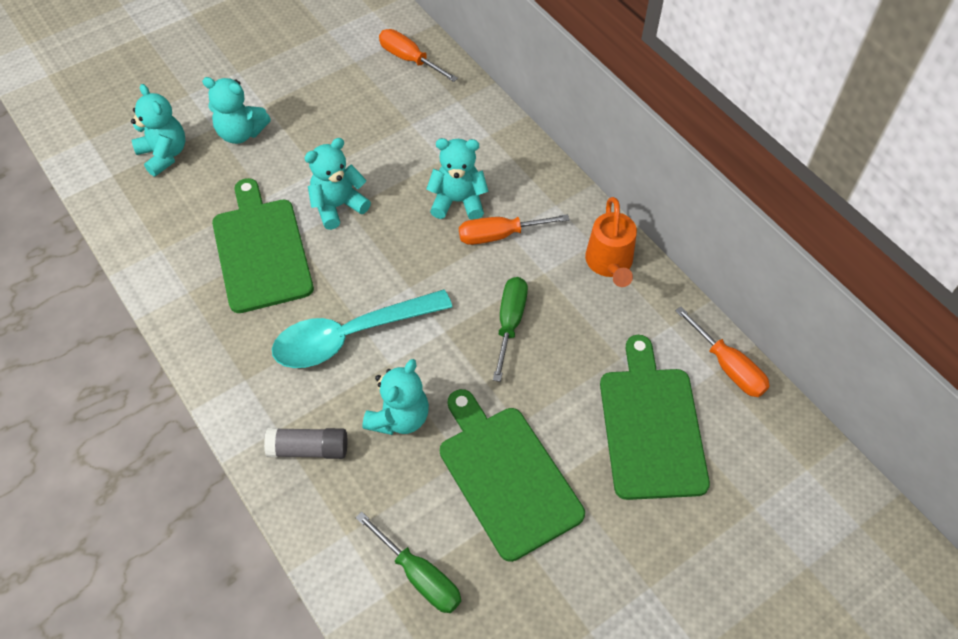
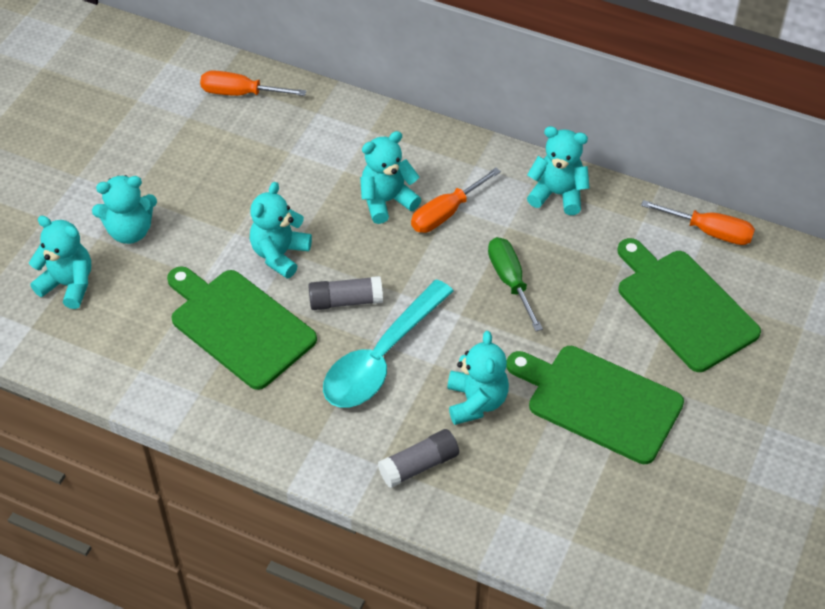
camera: 30 degrees left, 5 degrees down
green screwdriver [356,512,461,613] -> none
orange watering can [585,197,637,287] -> turquoise teddy bear [527,126,590,215]
none -> grey glue stick [308,276,383,310]

